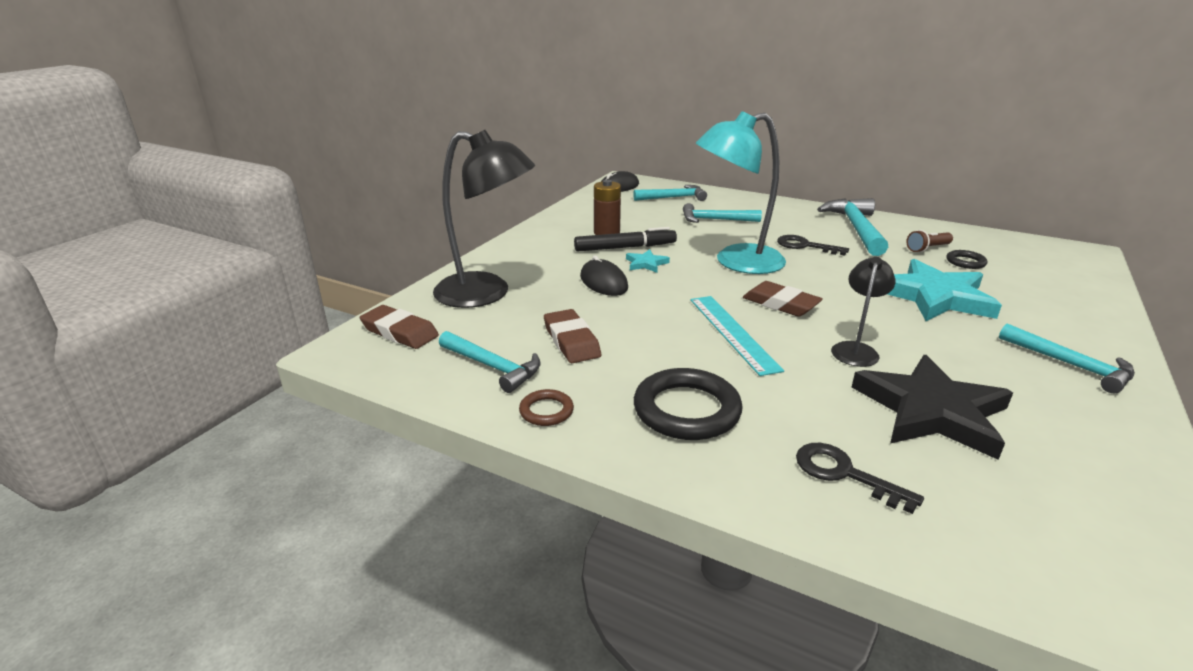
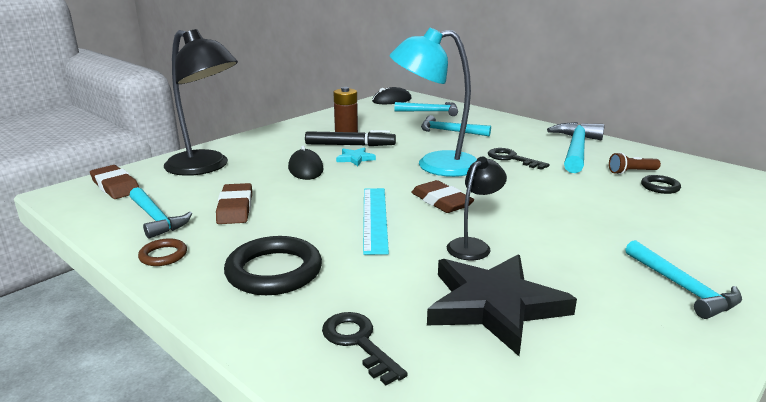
camera: 15 degrees right, 5 degrees down
turquoise star [887,259,1002,321] -> none

